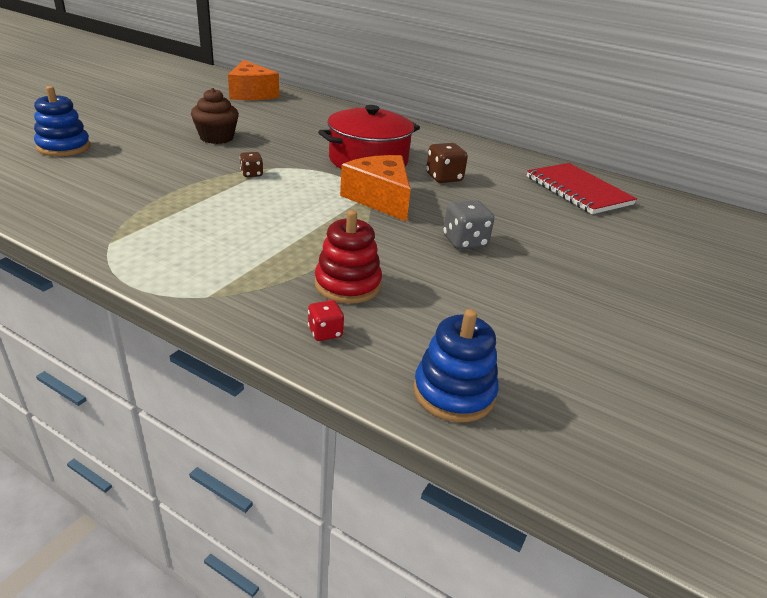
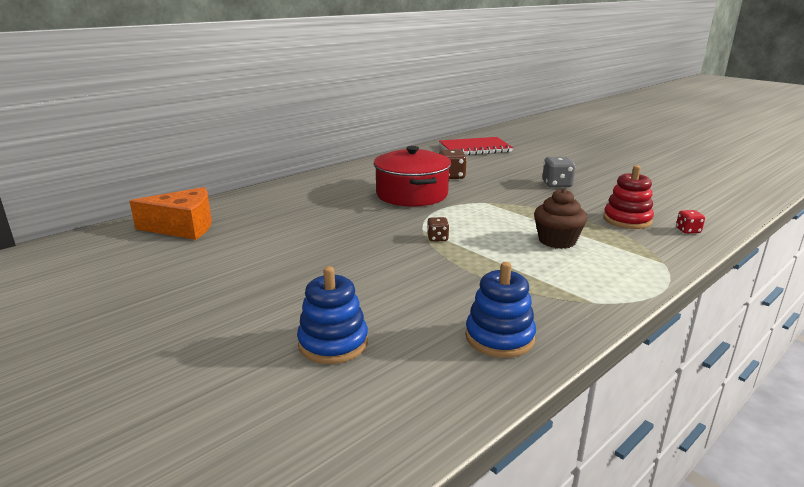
camera: 70 degrees left, 10 degrees down
brown cupcake [191,88,239,144] -> brown cupcake moved to [534,189,588,249]
orange cheese [340,155,411,222] -> none
blue stacking toy [413,309,499,422] -> blue stacking toy moved to [465,262,536,358]

